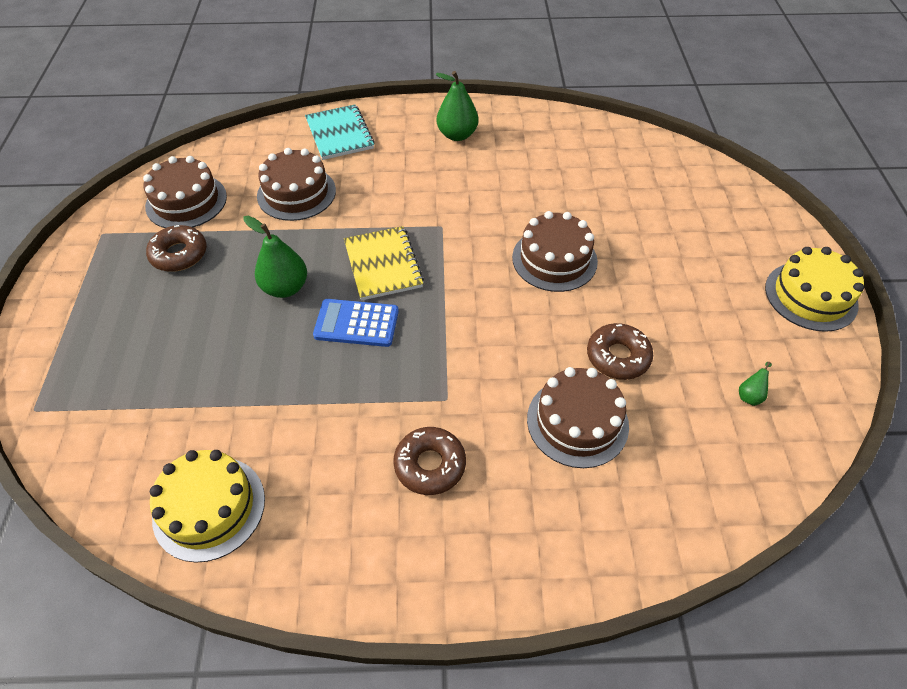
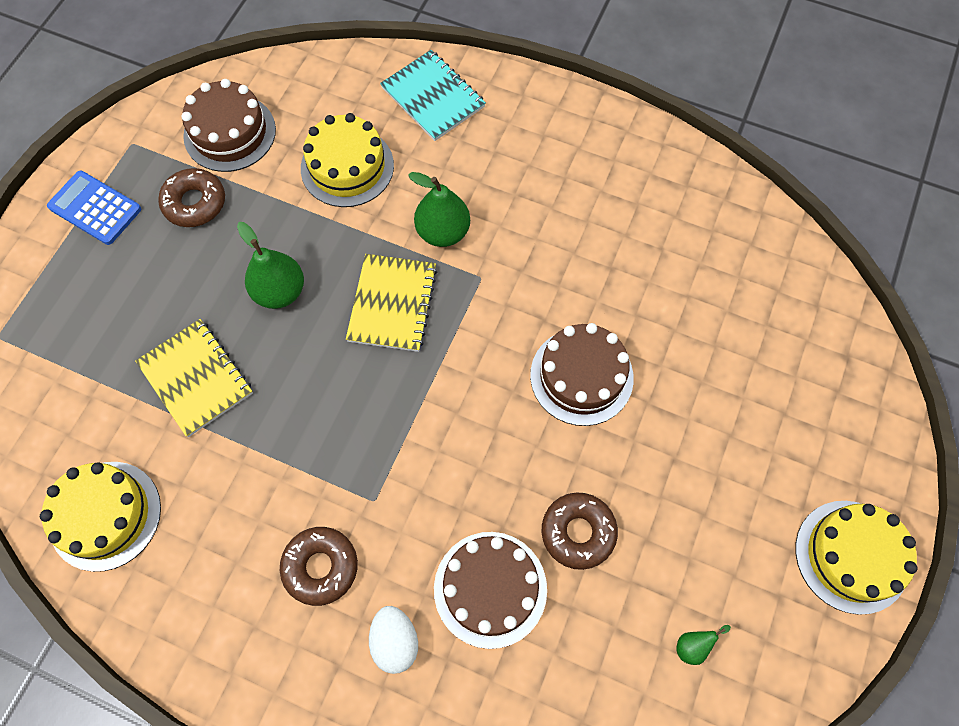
camera: 25 degrees right, 15 degrees up
brown cake [257,148,336,221] -> yellow cake [301,113,394,207]
turquoise notebook [305,104,375,160] -> turquoise notebook turned 45 degrees counterclockwise [380,50,486,141]
blue calculator [313,299,399,347] -> blue calculator moved to [47,171,141,245]
green pear [435,71,478,141] -> green pear moved to [408,172,470,247]
none -> yellow notebook [135,319,253,437]
none -> white egg [369,606,418,674]

